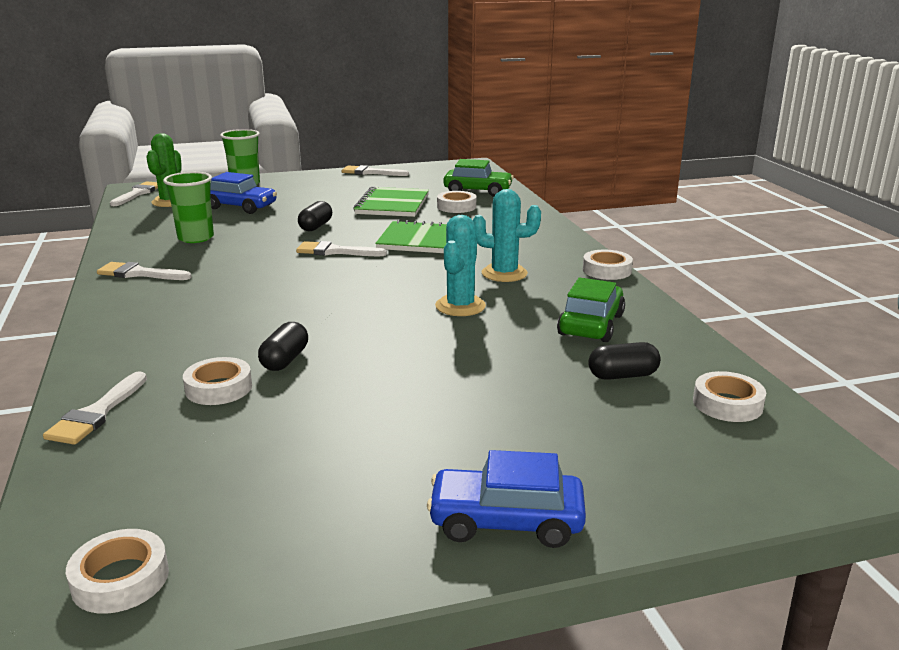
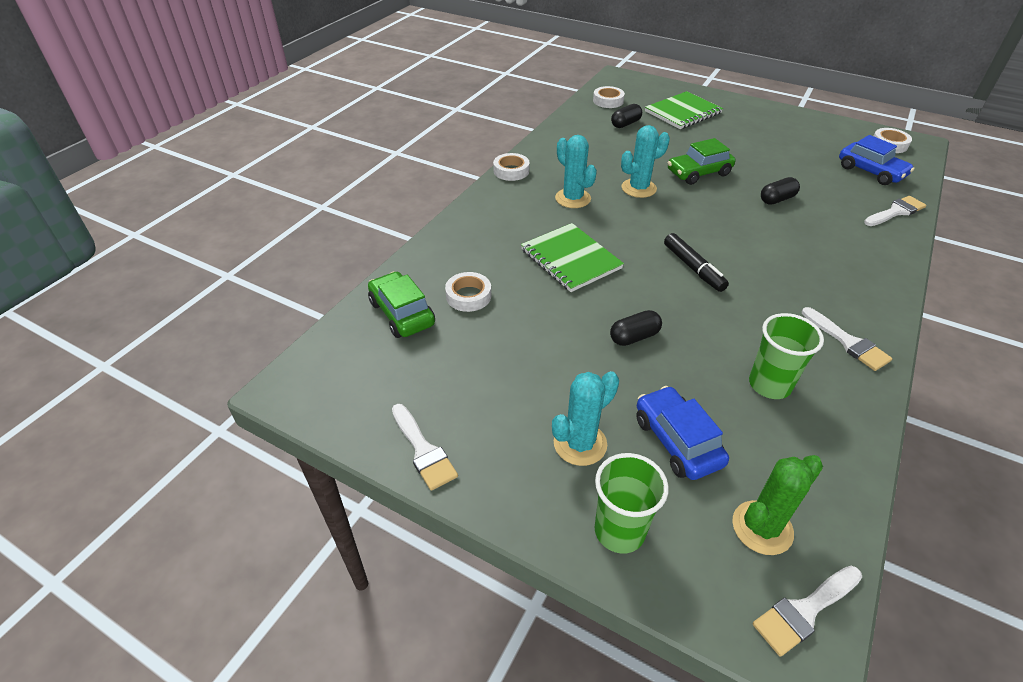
camera: 135 degrees left, 20 degrees up
white tape [183,357,252,405] -> none
white brush [296,241,387,256] -> none
green notebook [353,186,429,217] -> green notebook moved to [645,91,723,129]
blue car [427,450,586,548] -> blue car moved to [839,135,914,185]
green car [557,278,625,342] -> green car moved to [668,138,735,185]
black capsule [588,342,661,380] -> black capsule turned 75 degrees counterclockwise [611,104,642,128]
none -> turquoise cactus [552,371,619,466]
none -> black marker [664,233,729,292]

